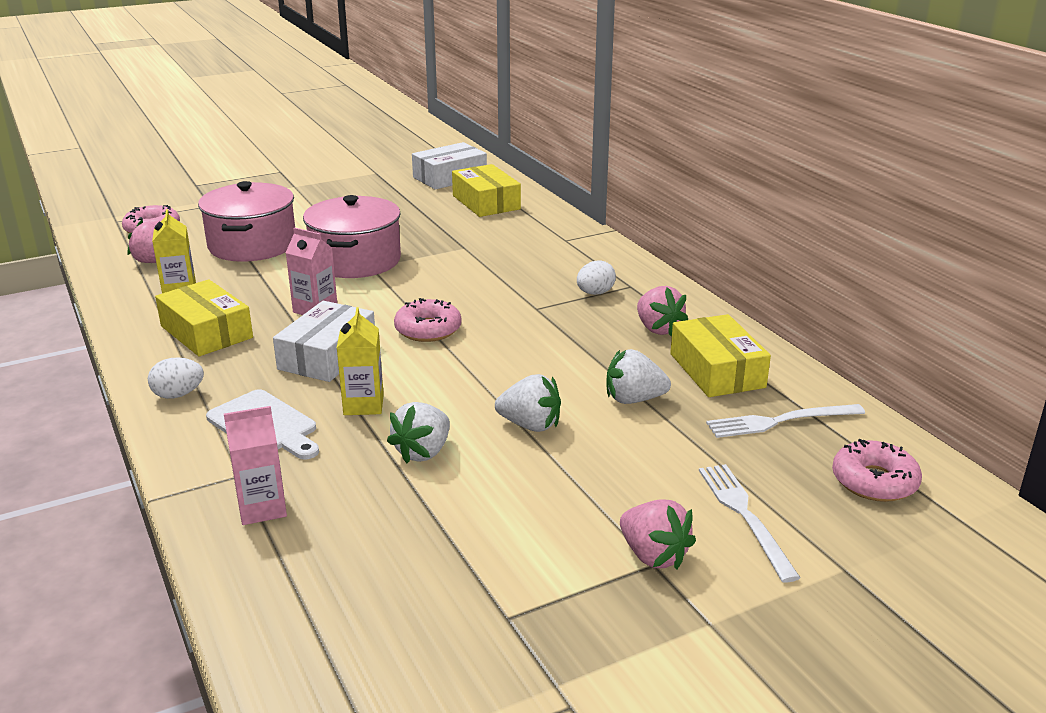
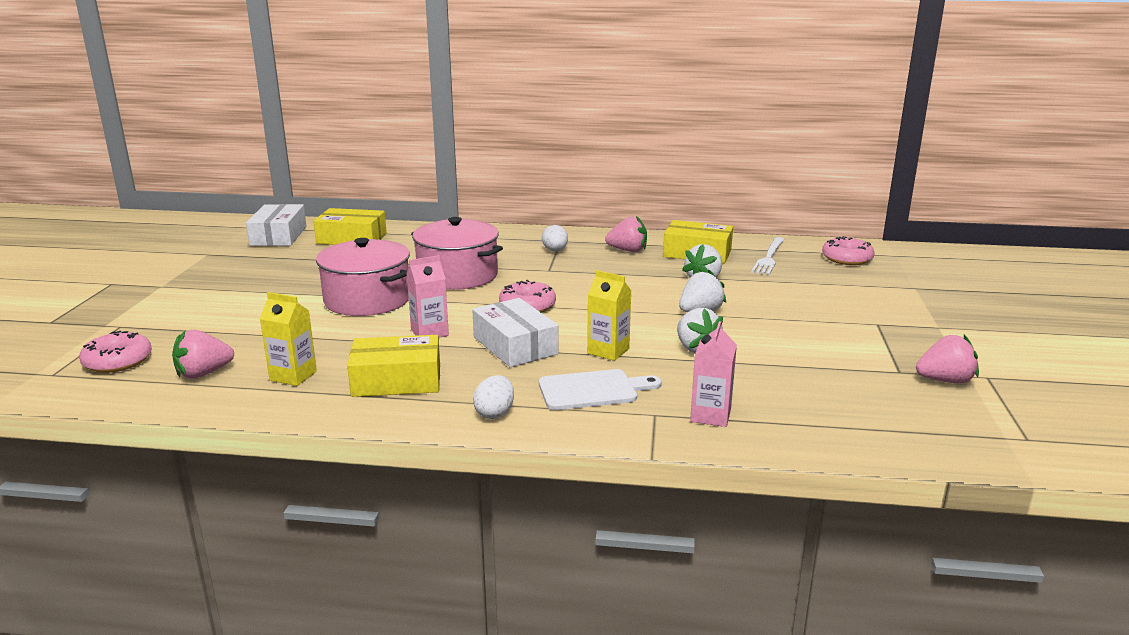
camera: 55 degrees left, 5 degrees down
pink pot [198,181,295,262] -> pink pot moved to [411,217,503,290]
pink strawberry [620,499,696,569] -> pink strawberry moved to [916,335,979,384]
white fork [699,464,800,583] -> none

